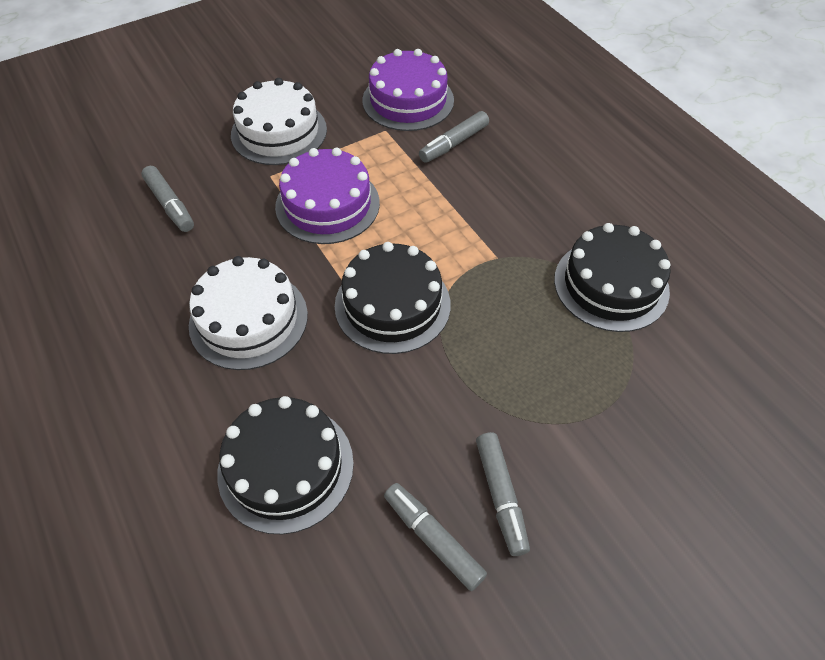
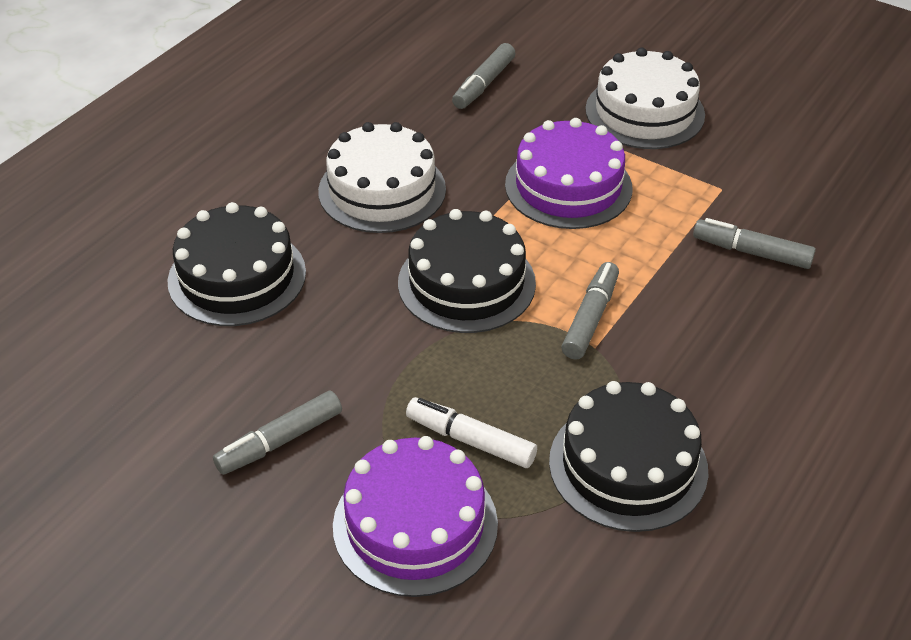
camera: 65 degrees right, 10 degrees down
purple cake [362,49,454,131] -> purple cake moved to [333,436,498,597]
grey marker [384,483,487,591] -> grey marker moved to [561,262,619,359]
none -> white marker [406,397,537,468]

